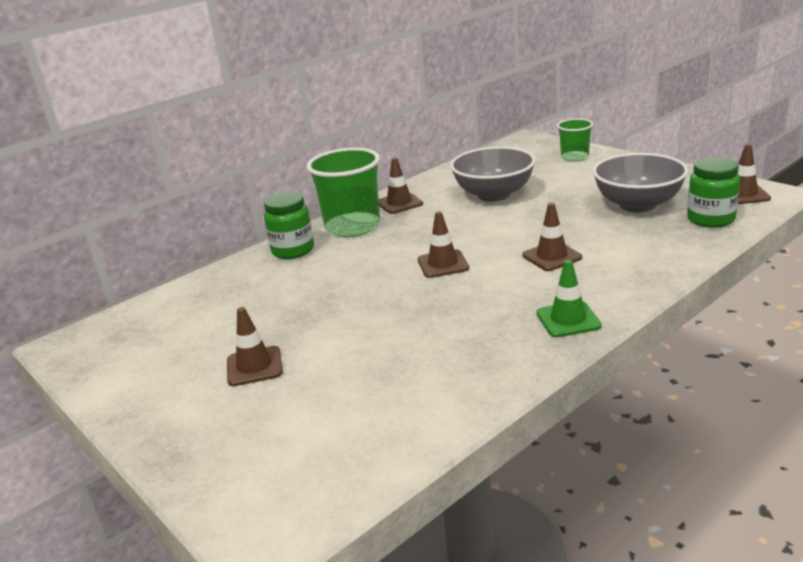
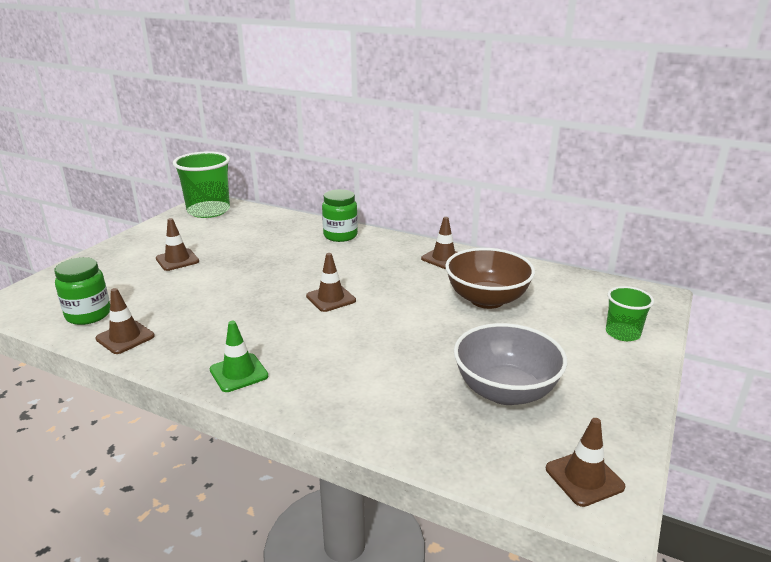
camera: 65 degrees right, 0 degrees up
green cup [306,148,380,237] -> green cup moved to [173,151,230,218]
grey bowl [450,146,536,202] -> brown bowl [445,248,535,309]
brown traffic cone [522,203,582,271] -> brown traffic cone moved to [95,288,155,354]
green jar [687,157,740,228] -> green jar moved to [54,257,110,325]

